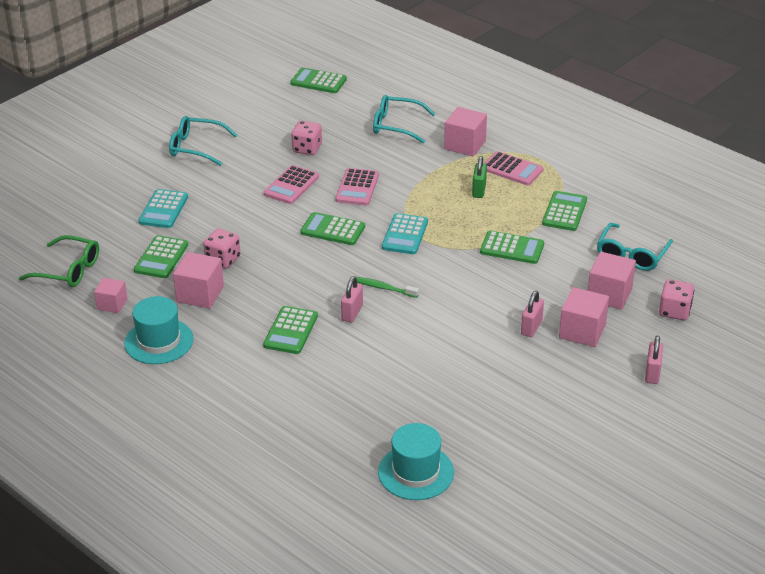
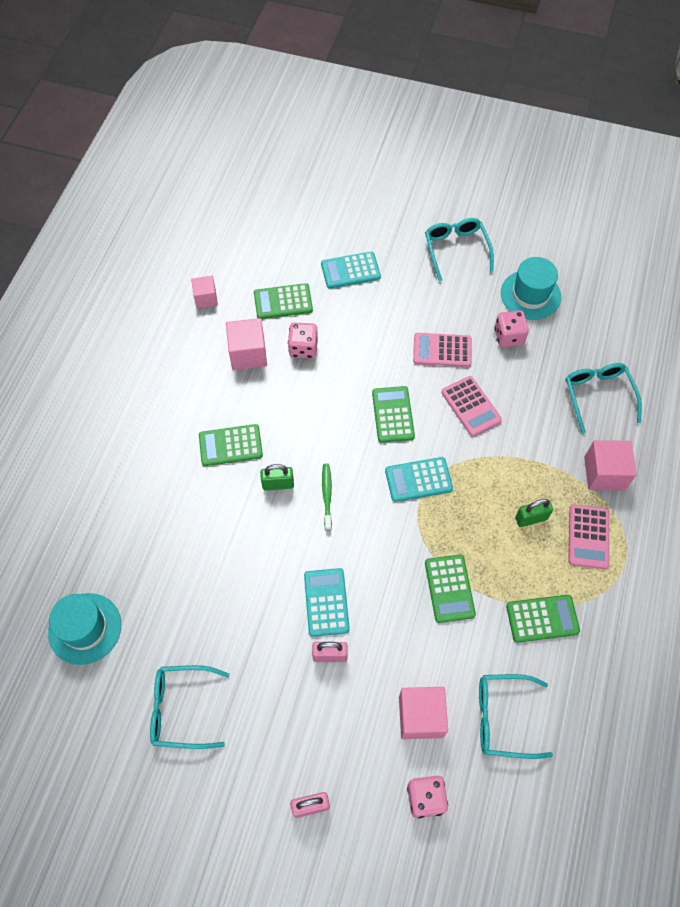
camera: 65 degrees right, 25 degrees up
green glasses [19,235,99,287] -> none
turquoise hat [124,296,194,364] -> turquoise hat moved to [501,257,561,320]
green calculator [290,67,347,93] -> none
pink calculator [335,168,379,205] -> pink calculator turned 105 degrees counterclockwise [441,376,502,436]
pink padlock [341,276,363,323] -> green padlock [260,464,294,491]
pink cube [559,287,609,347] -> none
none -> turquoise glasses [150,665,230,749]
none -> turquoise calculator [304,568,350,637]

